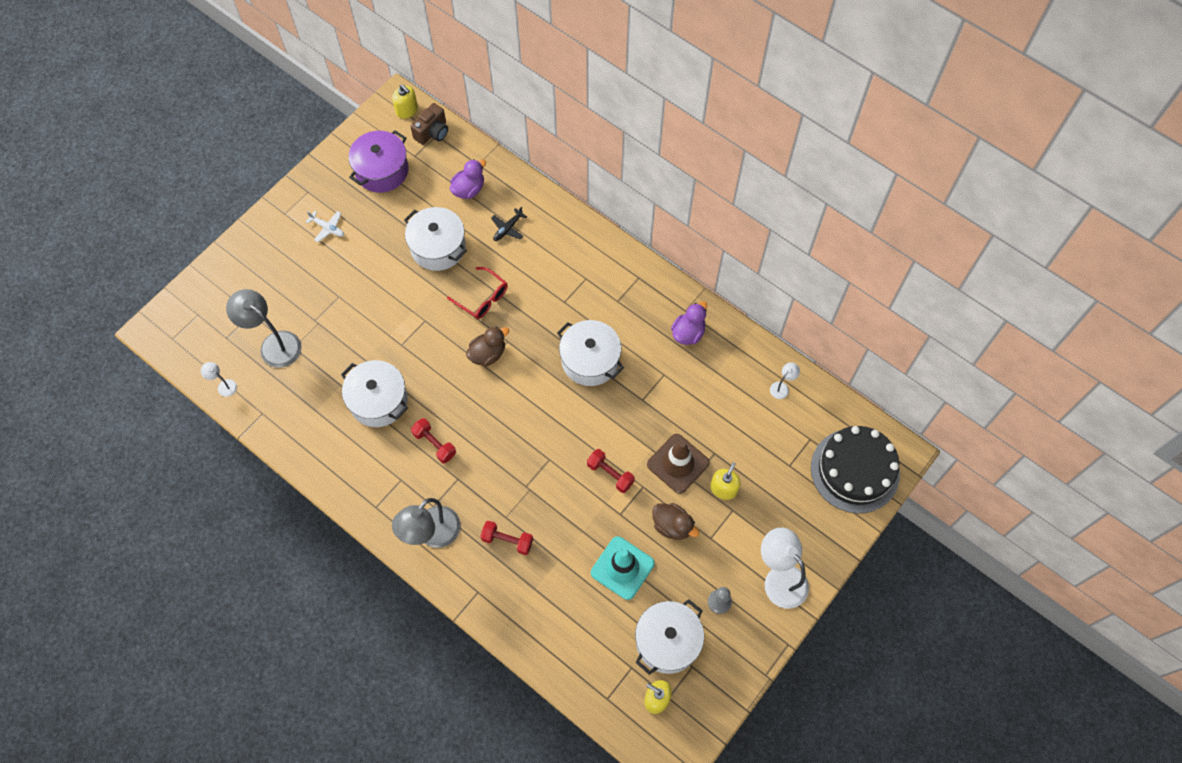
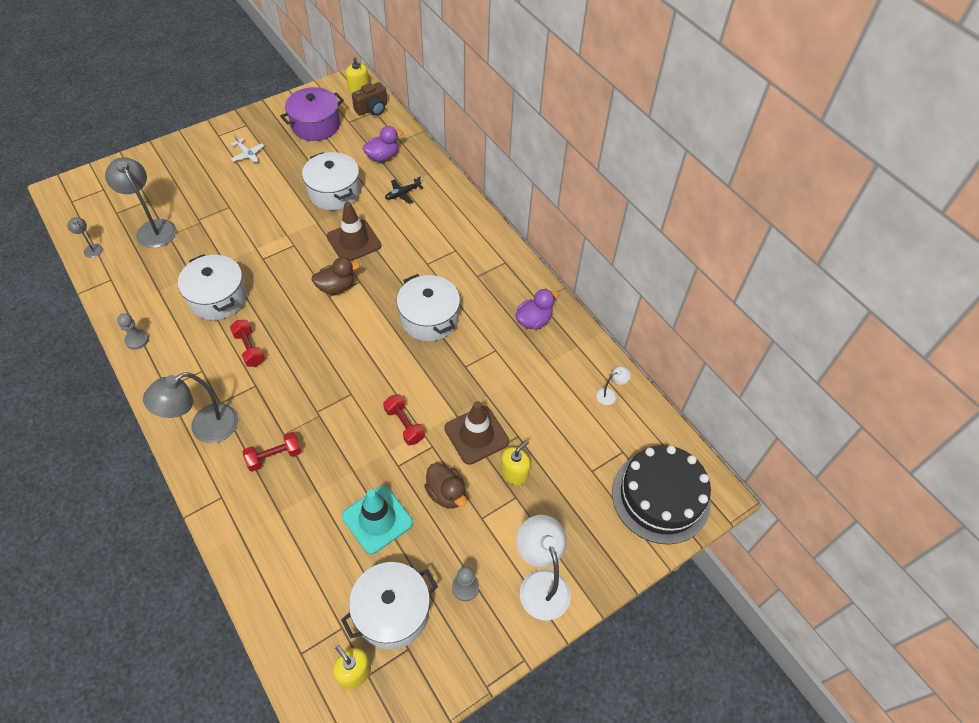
camera: 15 degrees right, 10 degrees down
white lamp [201,362,237,397] -> grey lamp [67,217,103,258]
red glasses [447,267,508,319] -> brown traffic cone [327,202,382,261]
red dumbbell [480,521,533,555] -> red dumbbell turned 60 degrees counterclockwise [242,432,301,472]
none -> grey pawn [117,313,149,350]

